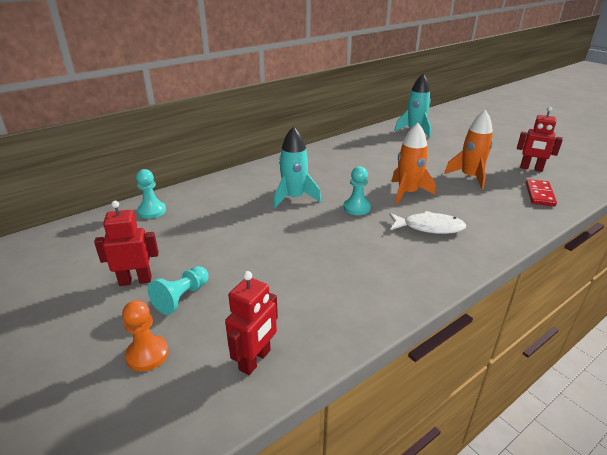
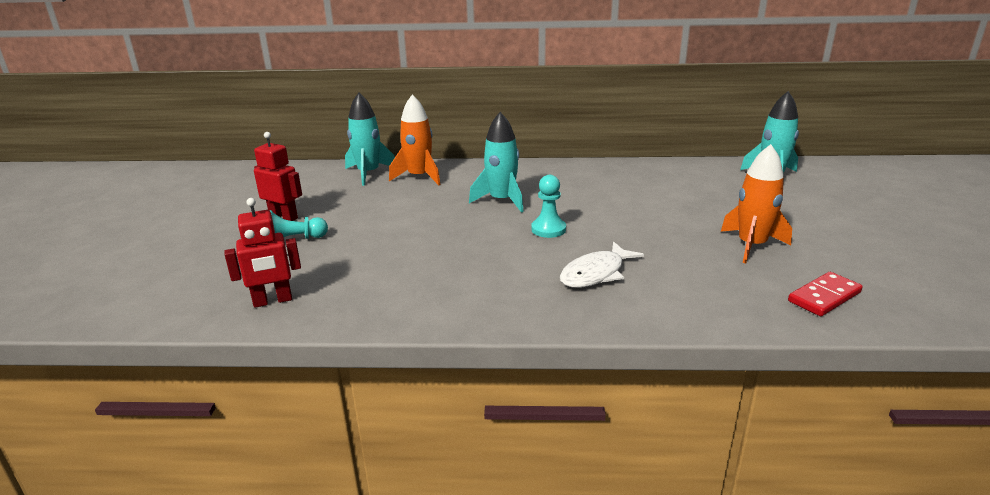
camera: 40 degrees right, 5 degrees down
orange pawn [122,300,169,371] -> none
turquoise pawn [136,169,166,219] -> turquoise rocket [345,93,395,186]
white fish [389,211,466,234] -> white fish turned 90 degrees clockwise [560,242,644,288]
orange rocket [392,123,435,205] -> orange rocket moved to [389,94,441,185]
red robot [517,107,563,172] -> none

